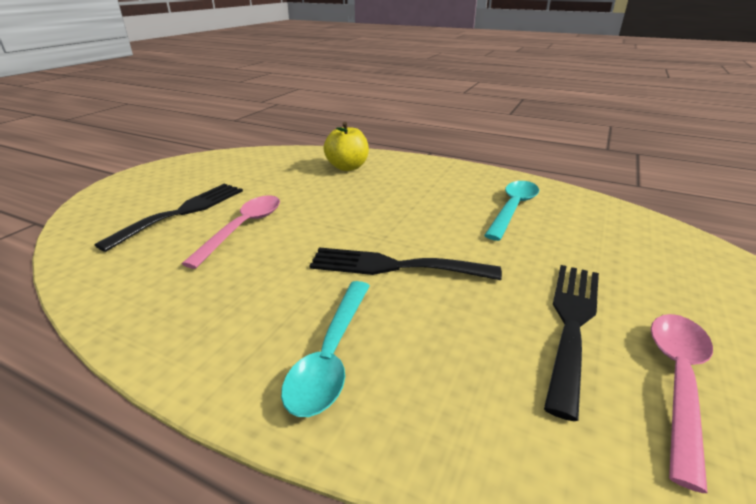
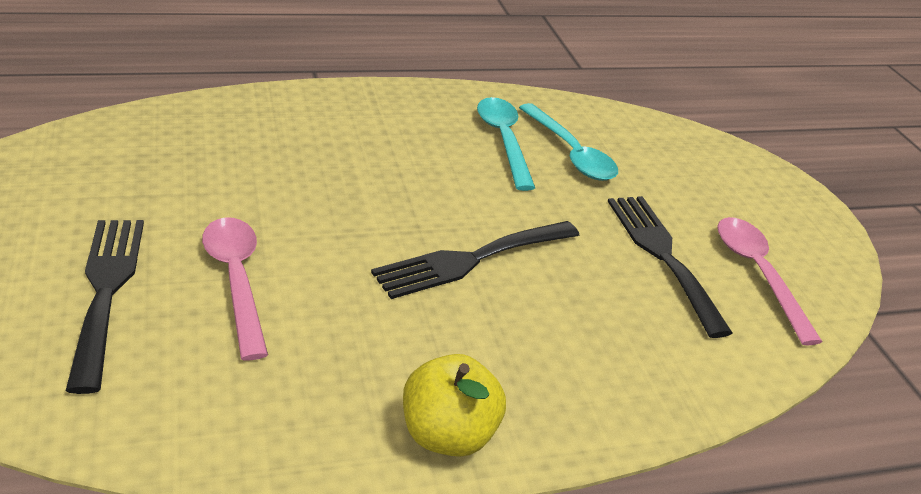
camera: 45 degrees left, 5 degrees up
turquoise spoon [281,281,370,417] -> turquoise spoon moved to [519,103,618,181]
yellow apple [324,122,369,171] -> yellow apple moved to [403,354,506,457]

